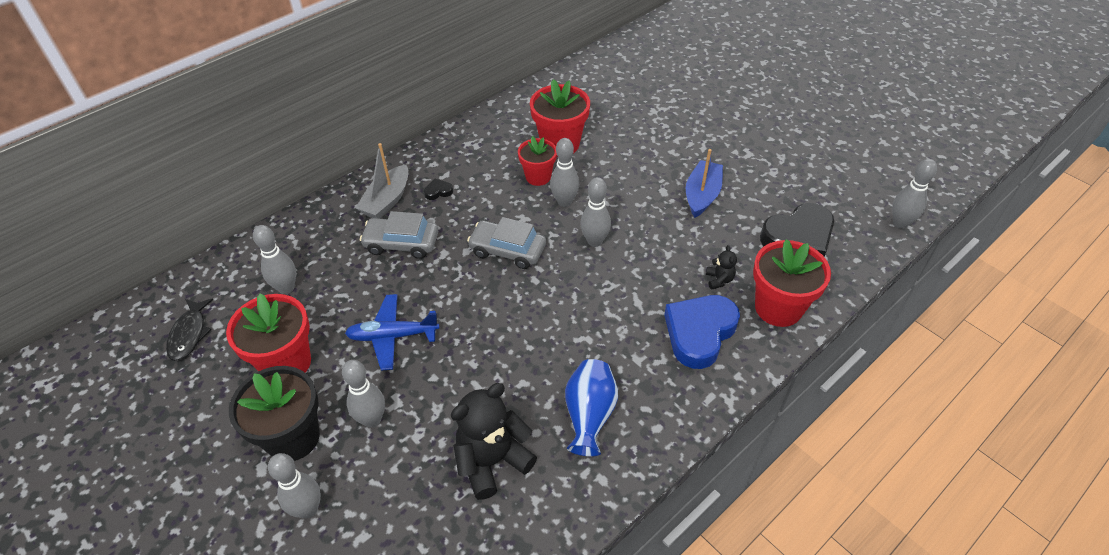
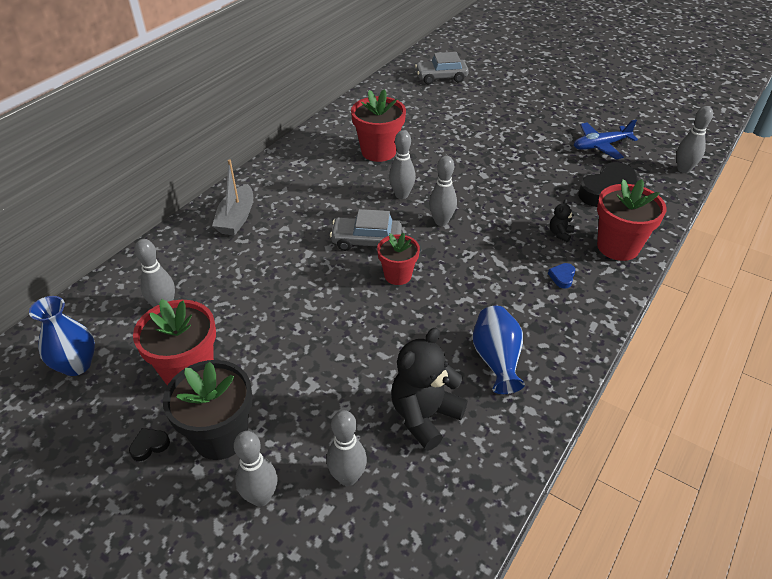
camera: 15 degrees left, 5 degrees down
black fish [166,299,213,361] -> blue vase [29,296,95,376]
grey bowling pin [342,360,385,428] -> grey bowling pin moved to [326,410,367,486]
blue plane [345,294,440,371] -> blue plane moved to [574,120,638,160]
grey car [360,211,438,259] -> grey car moved to [415,52,469,85]
black heart [424,179,453,200] -> black heart moved to [129,428,170,461]
red flower pot [518,136,557,186] -> red flower pot moved to [377,233,420,285]
blue heart [664,295,740,369] -> blue heart [548,263,575,289], size x0.40
blue boat [686,149,723,218] -> none
black teddy bear [706,245,737,290] -> black teddy bear turned 135 degrees counterclockwise [550,199,574,242]

